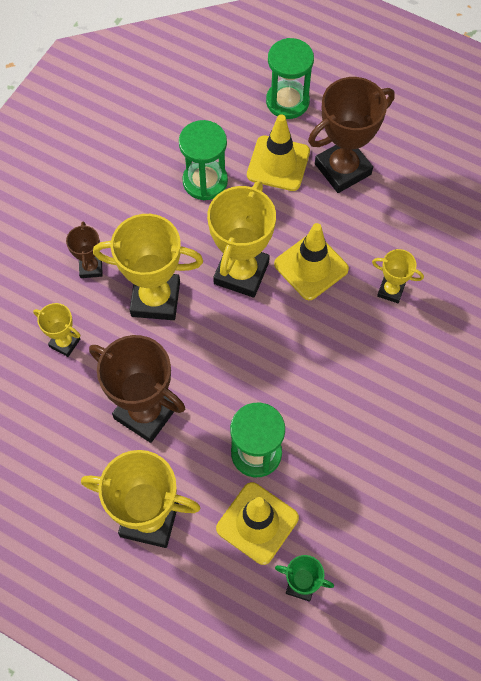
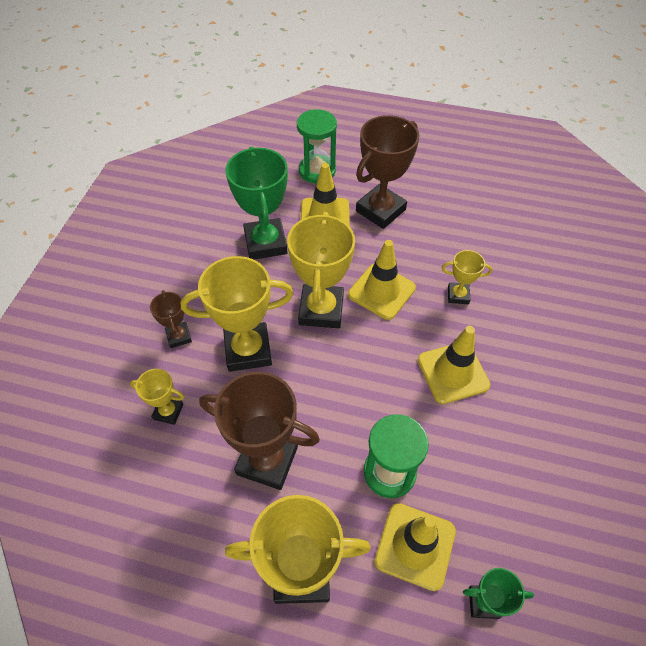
camera: 15 degrees left, 10 degrees down
green hourglass [179,120,228,200] -> green trophy [225,147,288,259]
none -> yellow traffic cone [418,326,490,404]

